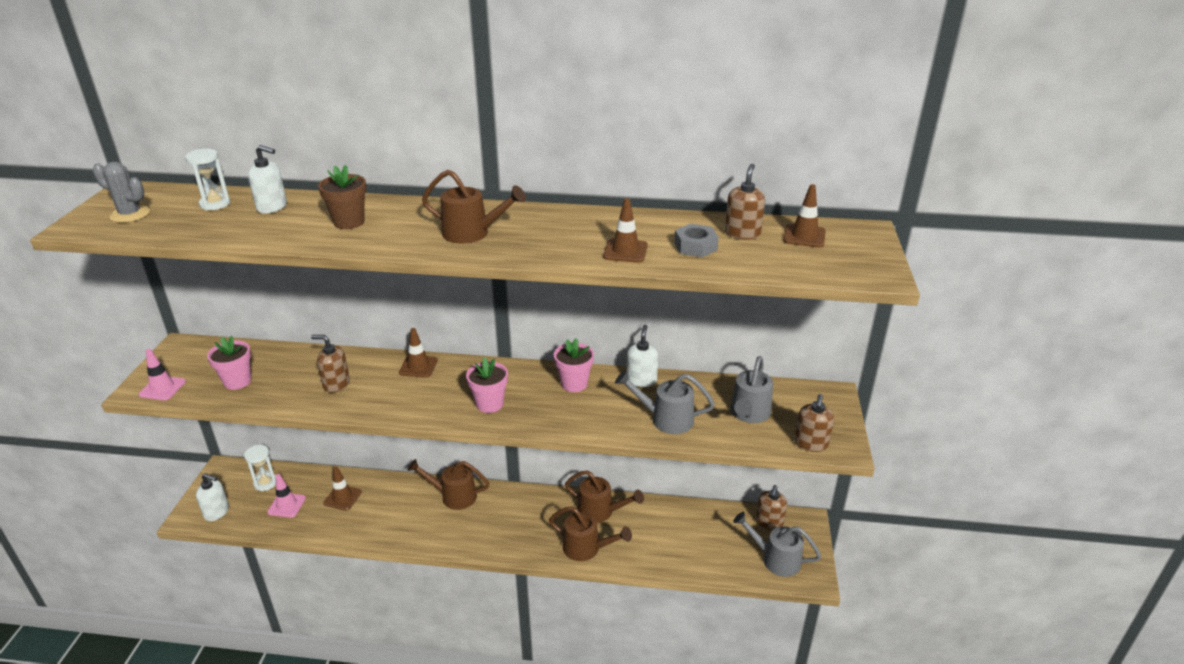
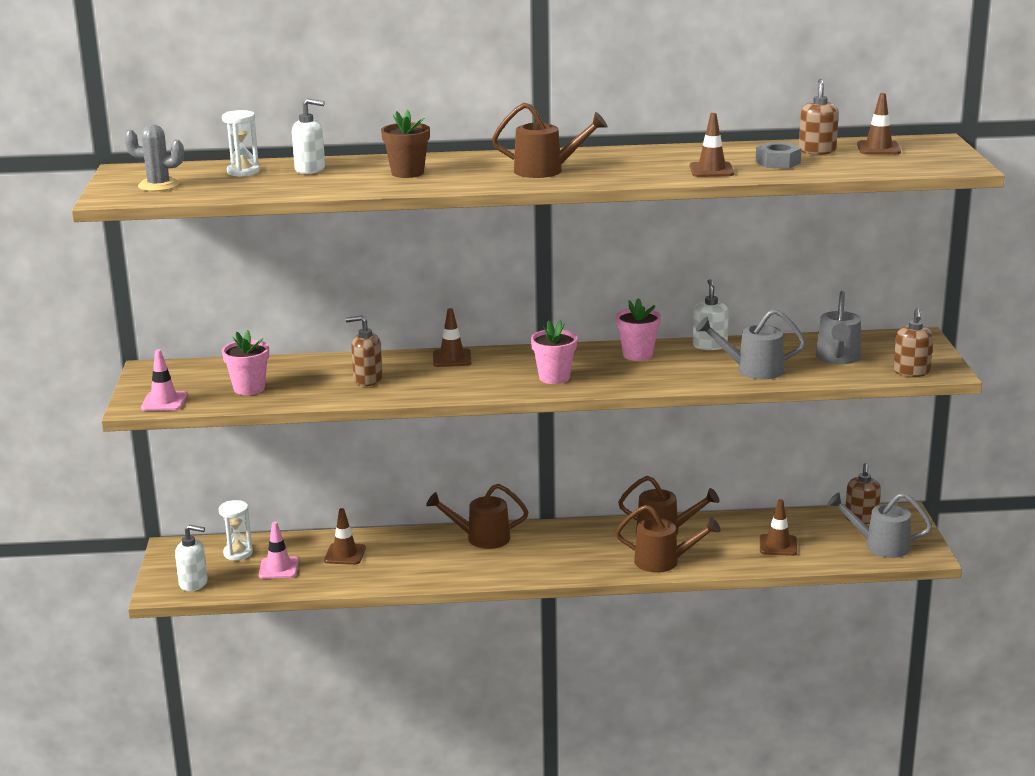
camera: 10 degrees left, 10 degrees down
none -> brown traffic cone [760,499,797,556]

